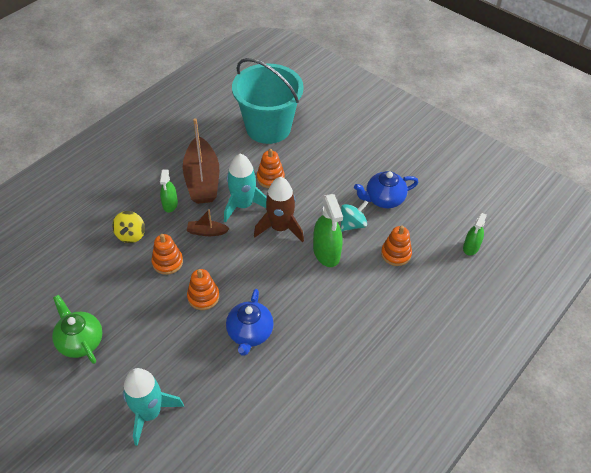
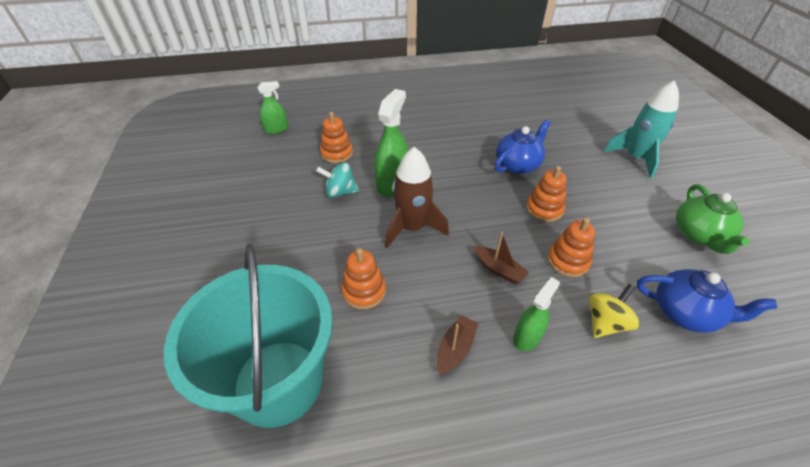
camera: 140 degrees left, 5 degrees down
brown boat [183,118,219,204] -> brown boat [437,315,478,375], size x0.46
turquoise rocket [224,154,267,223] -> none
blue teapot [354,171,418,208] -> blue teapot moved to [637,269,777,333]

